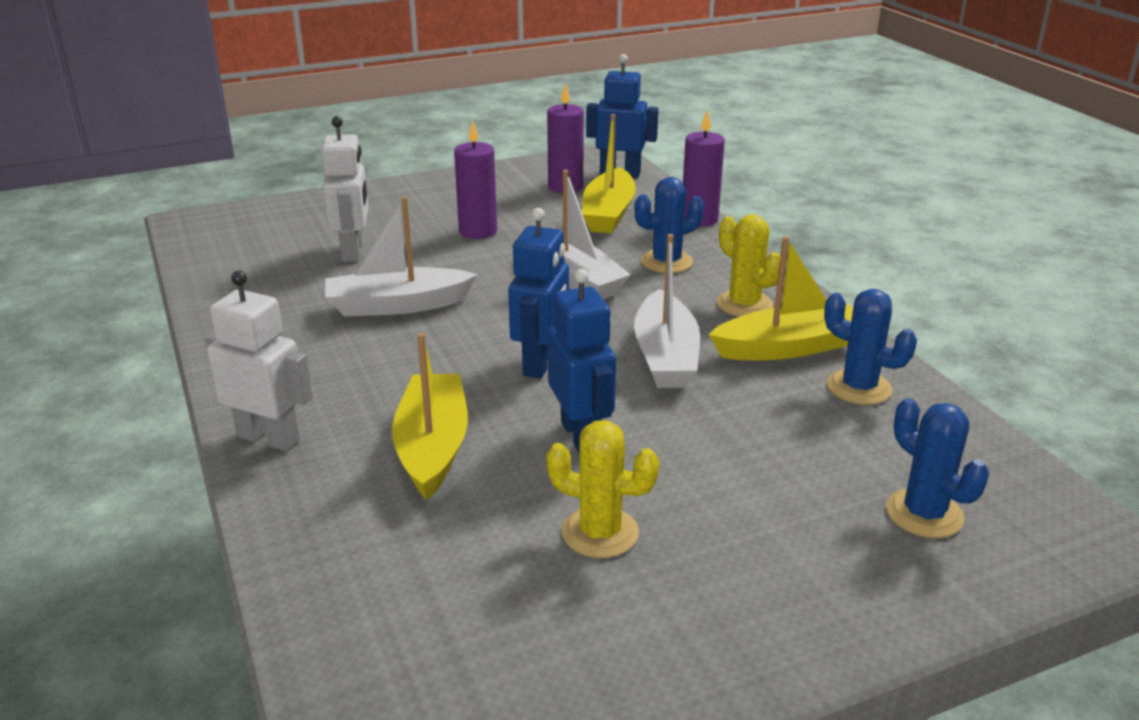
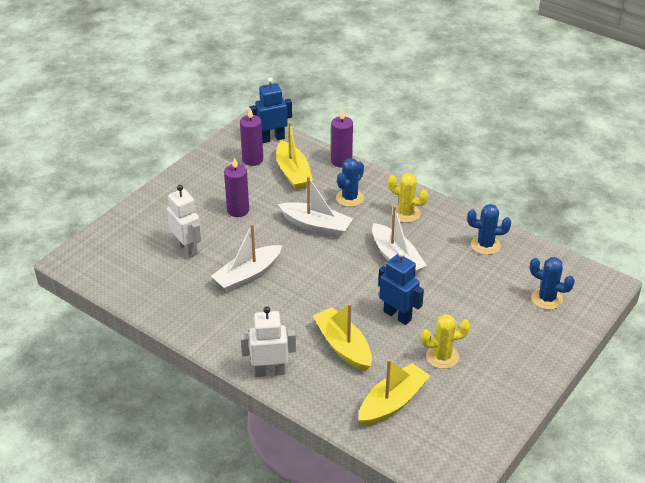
camera: 30 degrees left, 10 degrees up
blue robot [508,208,569,379] -> none
yellow boat [709,236,853,360] -> yellow boat moved to [358,359,430,426]

